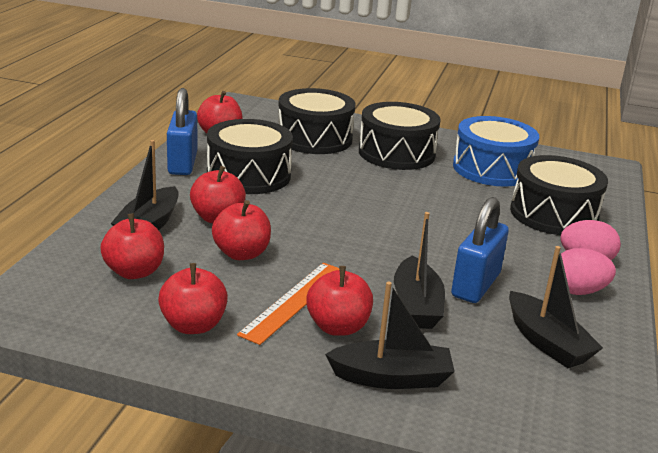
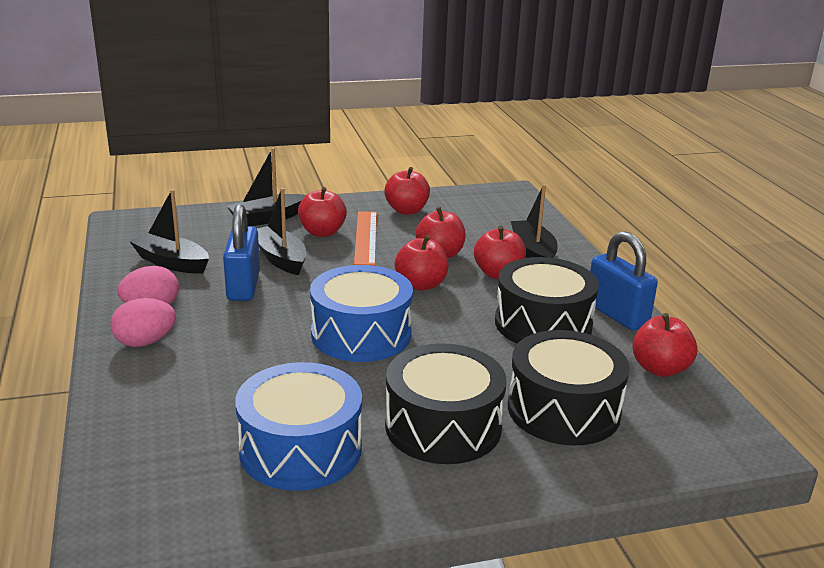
camera: 150 degrees right, 0 degrees up
red apple [100,213,164,279] -> red apple moved to [395,235,448,290]
black drum [510,155,608,235] -> none
none -> blue drum [310,265,413,362]

